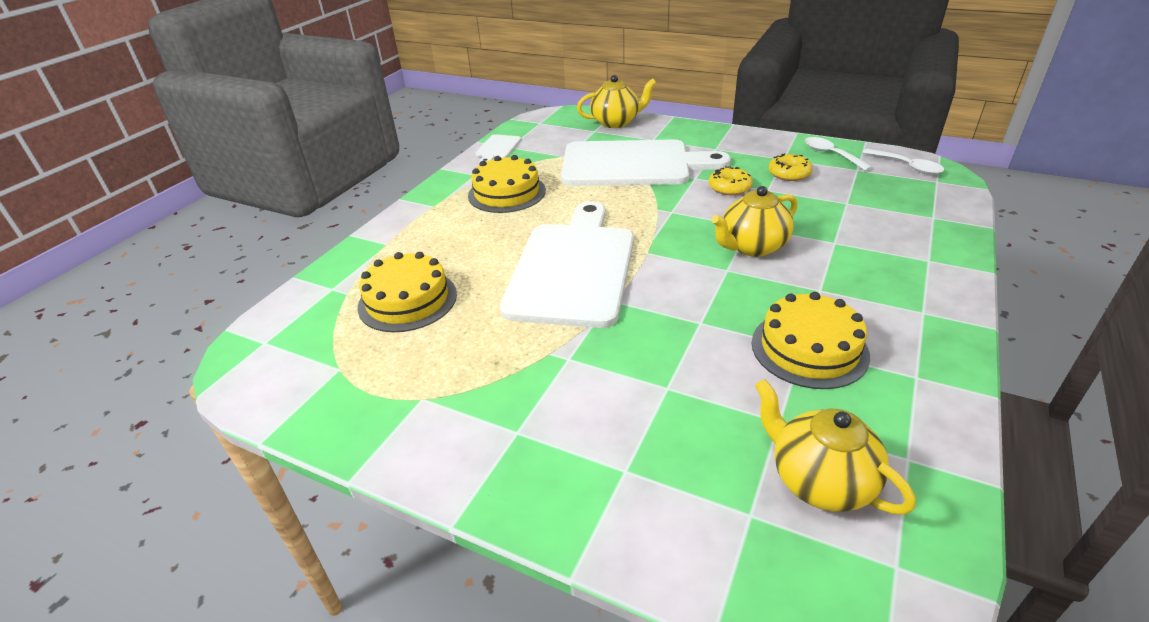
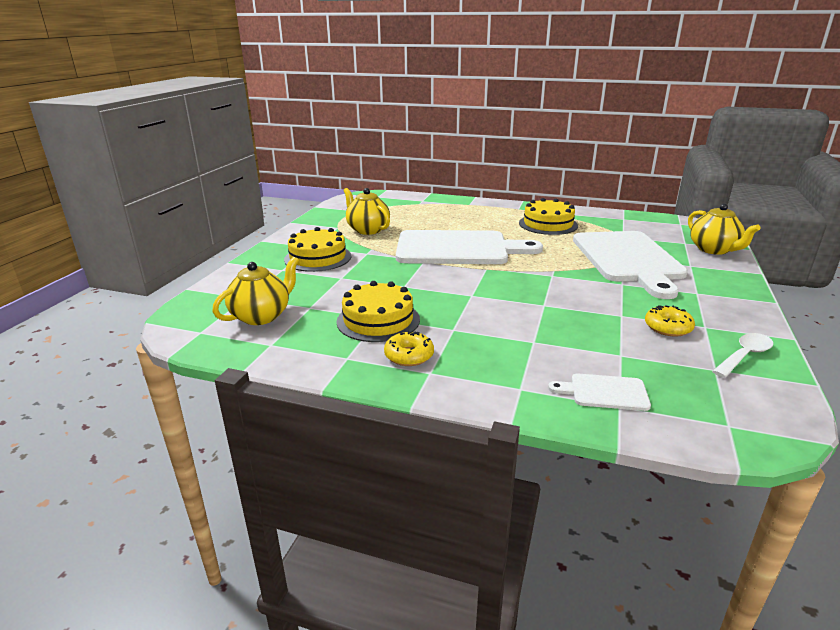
camera: 80 degrees right, 10 degrees down
yellow cake [357,252,457,332] -> yellow cake moved to [284,227,351,272]
white cutting board [475,134,521,162] -> white cutting board moved to [548,374,651,411]
yellow donut [709,166,753,195] -> yellow donut moved to [384,331,434,366]
yellow teapot [711,186,798,257] -> yellow teapot moved to [344,188,390,235]
white spoon [862,148,944,175] -> none

